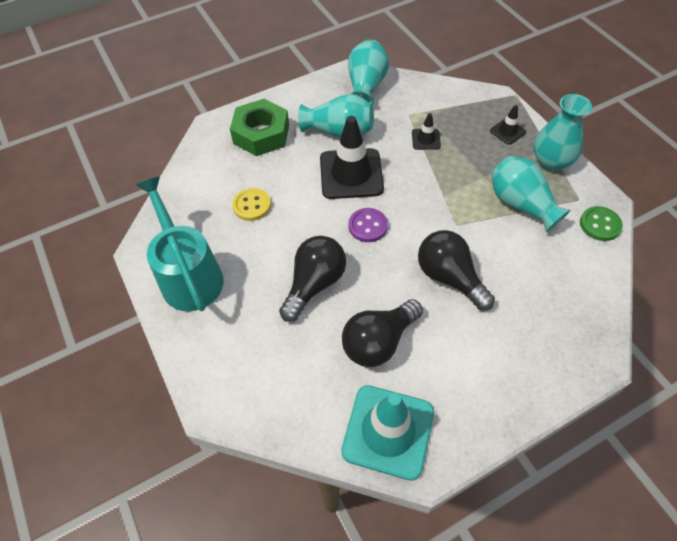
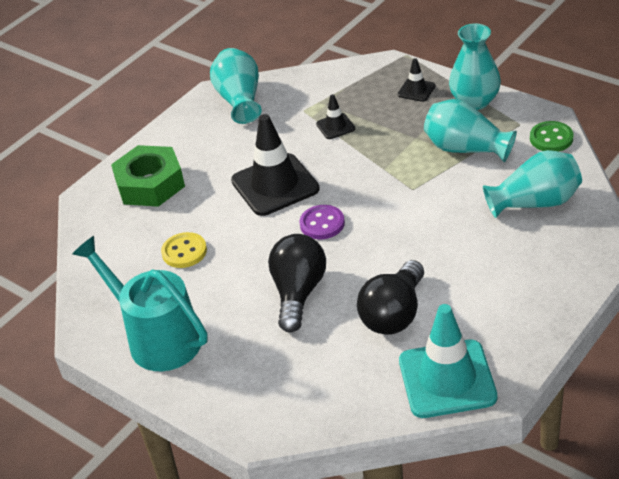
camera: 20 degrees left, 15 degrees down
turquoise vase [298,94,374,138] -> turquoise vase moved to [483,150,582,218]
black light bulb [418,230,495,311] -> none

